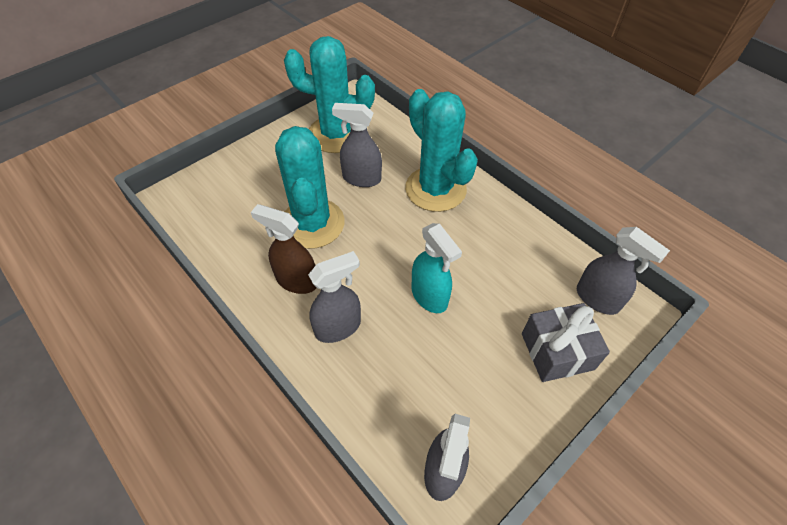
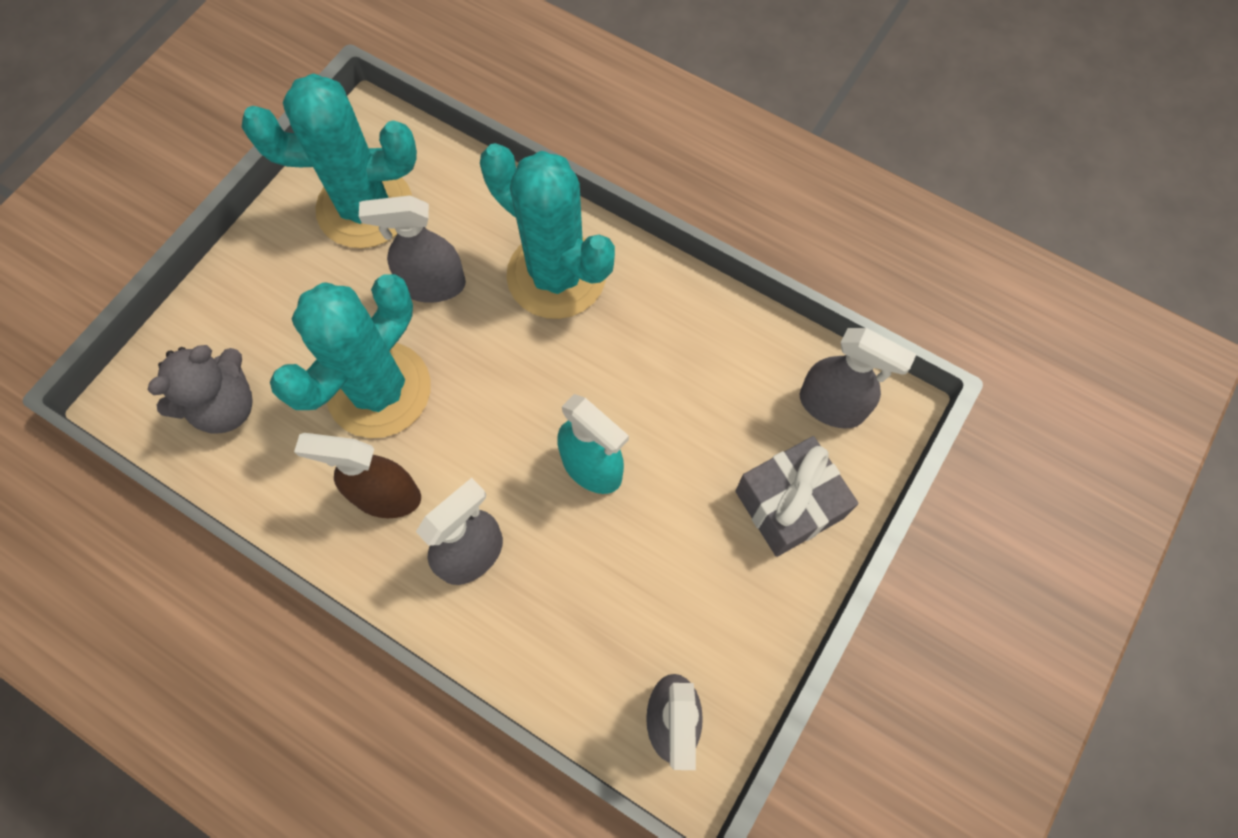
camera: 15 degrees left, 15 degrees up
turquoise cactus [275,126,345,249] -> turquoise cactus turned 60 degrees clockwise [270,274,431,438]
none -> grey teddy bear [148,345,253,434]

